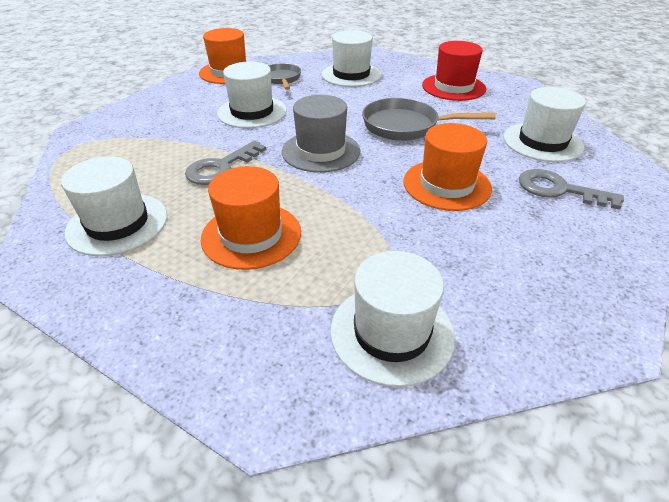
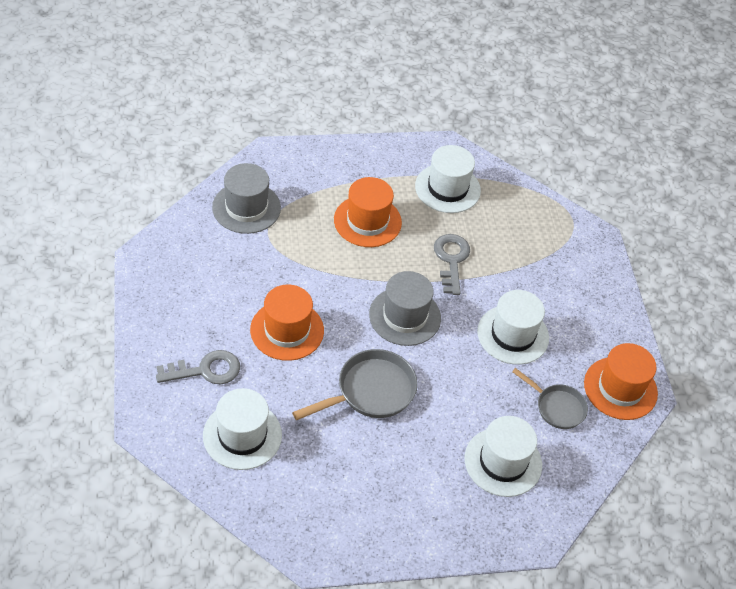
camera: 135 degrees right, 10 degrees up
white hat [330,251,455,387] -> grey hat [212,163,281,234]
red hat [422,41,486,101] -> none

